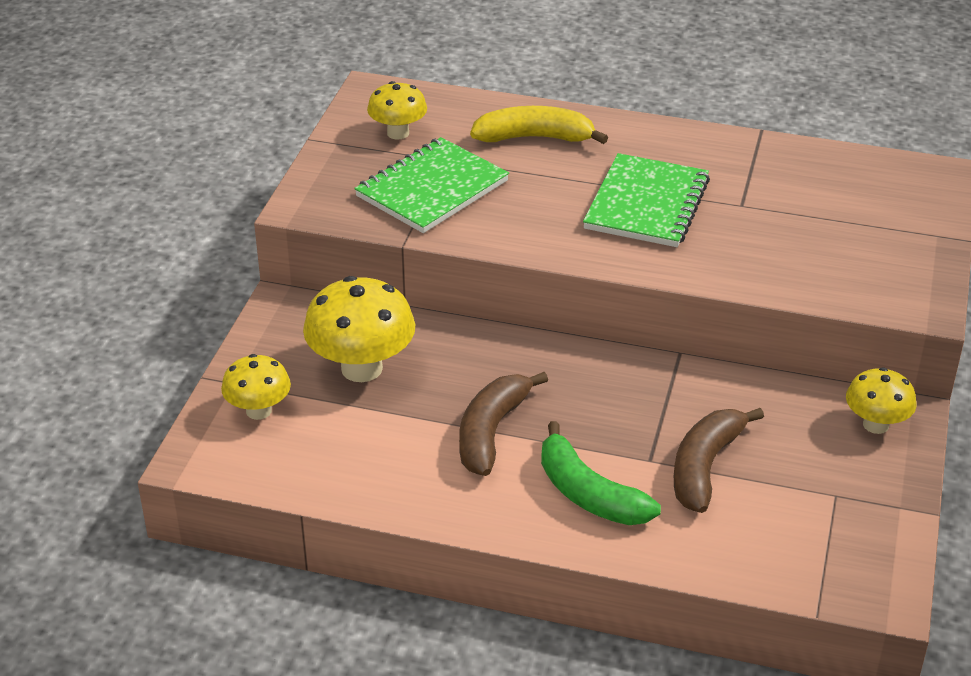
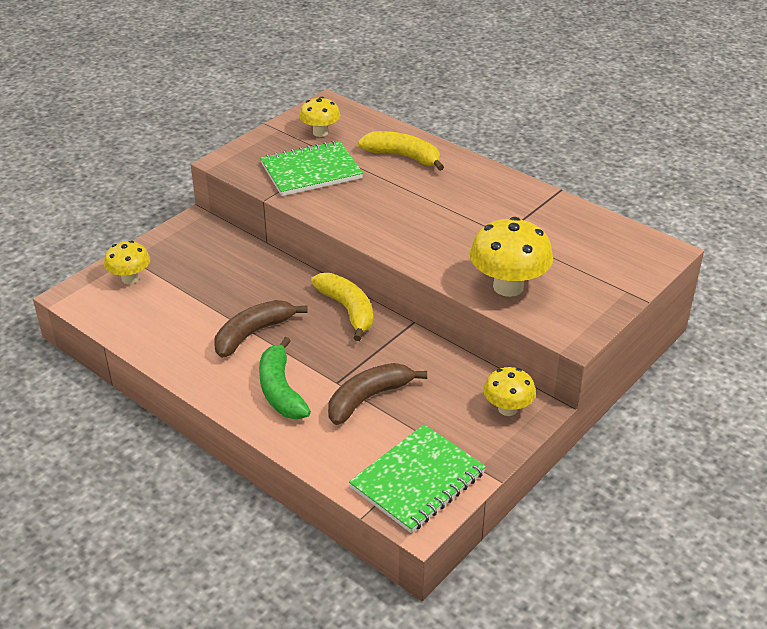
camera: 25 degrees right, 0 degrees up
yellow mushroom [303,276,415,382] -> yellow mushroom moved to [470,217,553,297]
green notebook [583,153,710,247] -> green notebook moved to [349,424,486,533]
none -> yellow banana [311,273,373,341]

